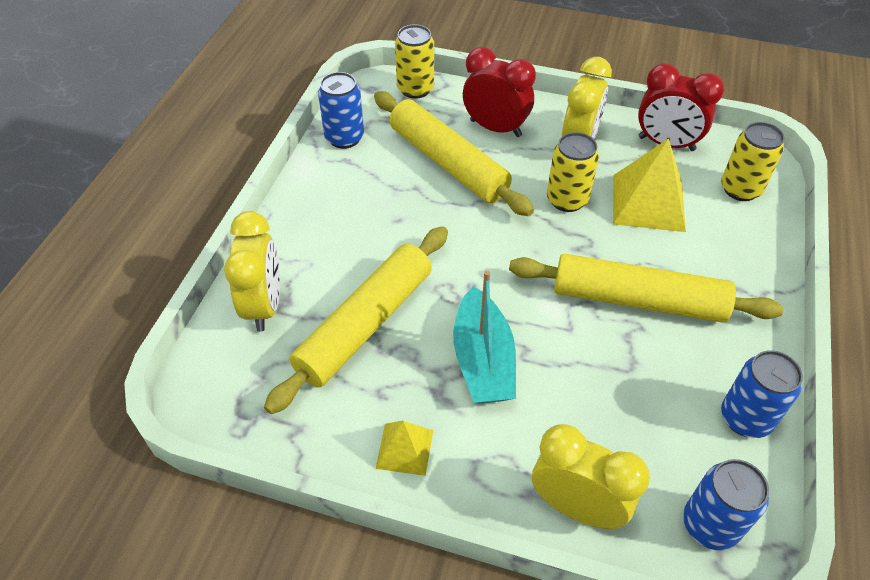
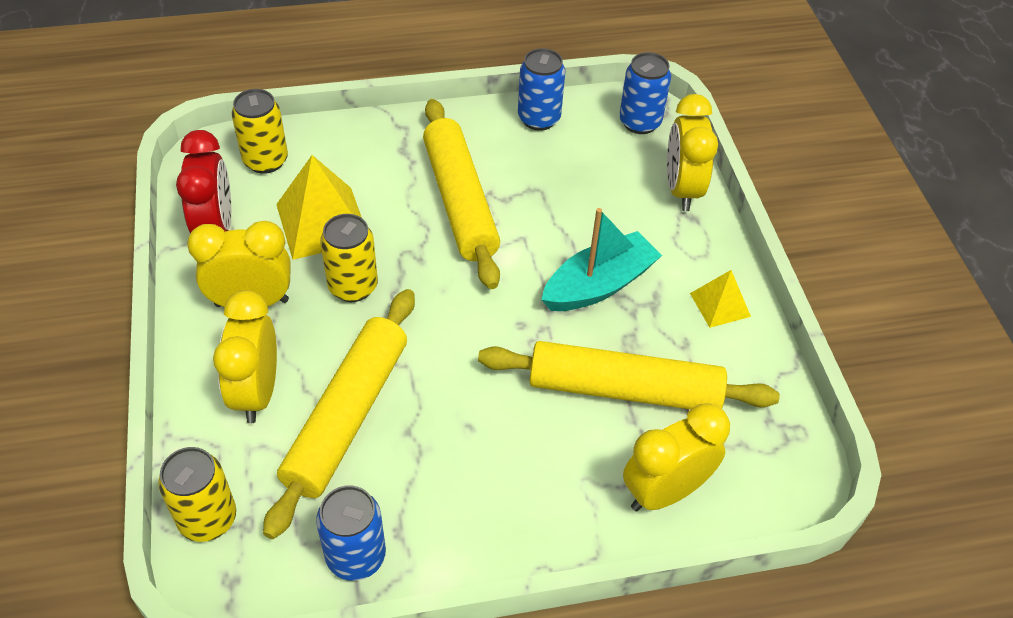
camera: 120 degrees left, 0 degrees up
red clock [463,47,536,137] -> yellow clock [213,290,277,424]

